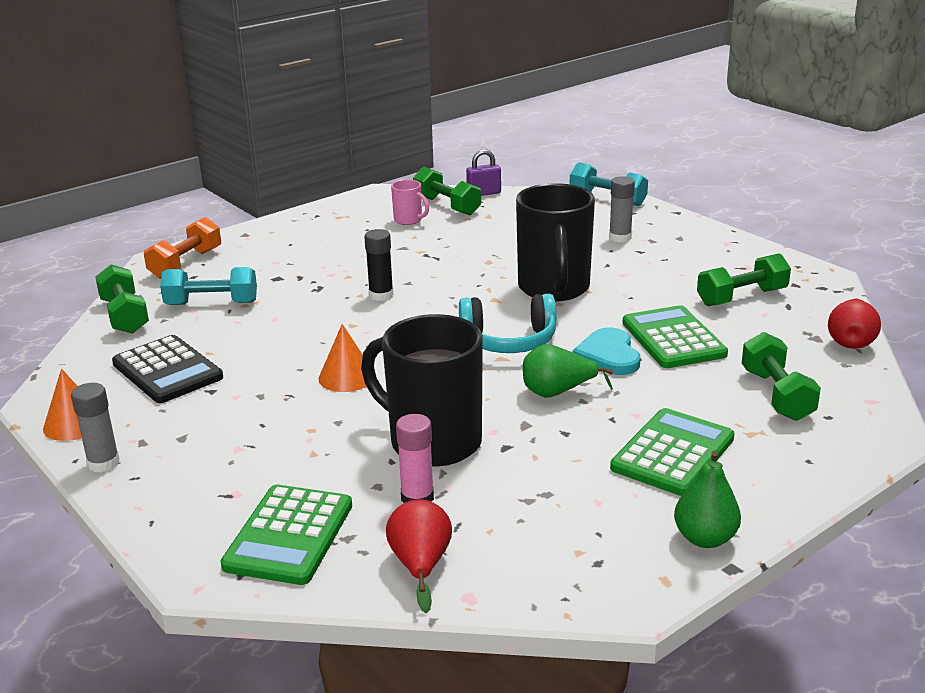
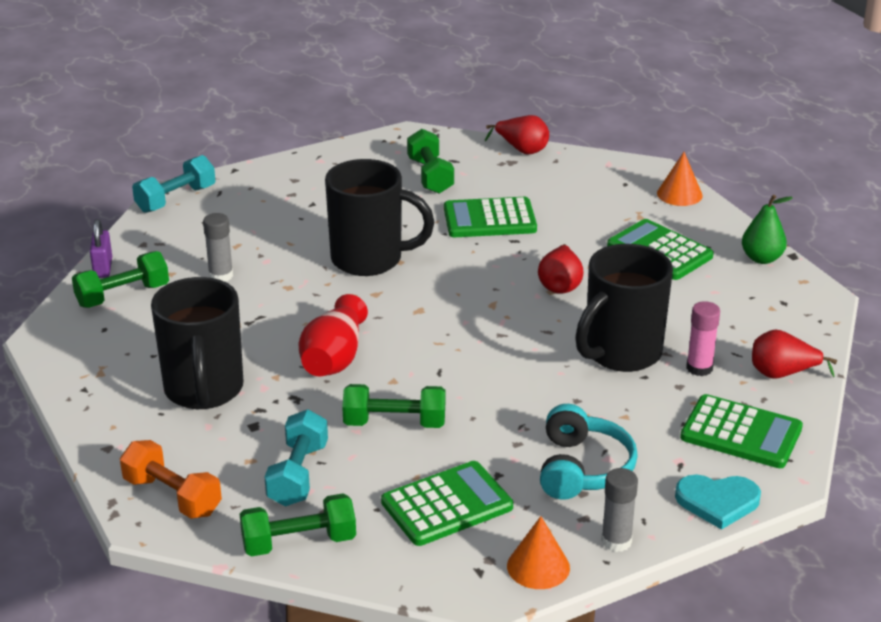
camera: 80 degrees left, 5 degrees up
black calculator [112,335,223,403] -> green calculator [381,461,513,546]
orange cone [318,324,367,392] -> orange cone moved to [657,152,703,206]
black glue stick [364,229,394,301] -> red vase [299,294,368,376]
pink mug [391,179,429,225] -> none
turquoise headphones [459,293,557,353] -> turquoise headphones moved to [540,404,638,499]
green pear [523,344,613,398] -> red pear [538,244,583,294]
turquoise heart [572,328,641,375] -> turquoise heart moved to [675,474,761,530]
grey glue stick [609,176,635,242] -> grey glue stick moved to [203,213,233,282]
green dumbbell [742,332,821,421] -> green dumbbell moved to [342,384,445,428]
none -> black mug [151,277,243,409]

